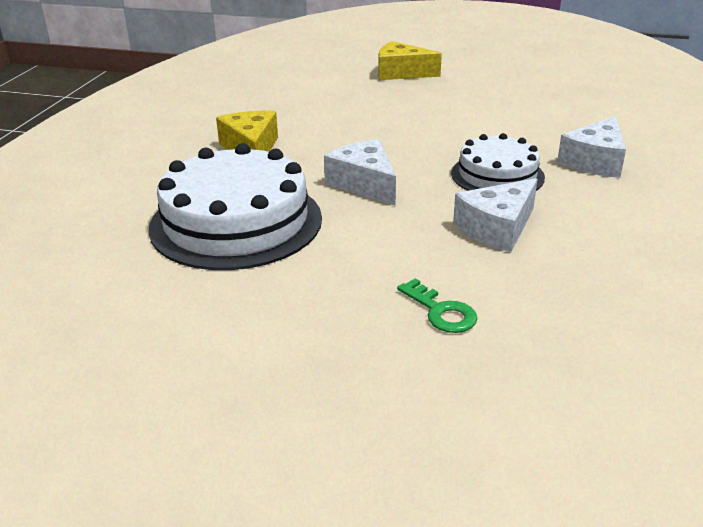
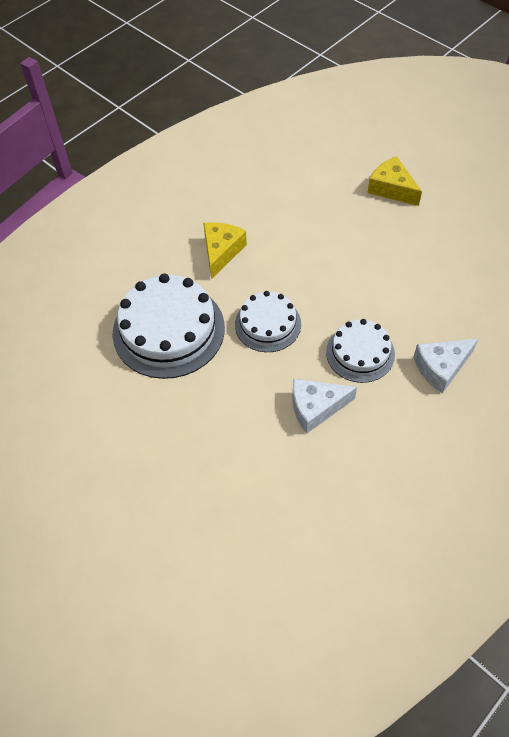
camera: 30 degrees right, 25 degrees up
white cheese [324,139,396,206] -> white cake [235,291,301,352]
green key [397,278,477,333] -> none

